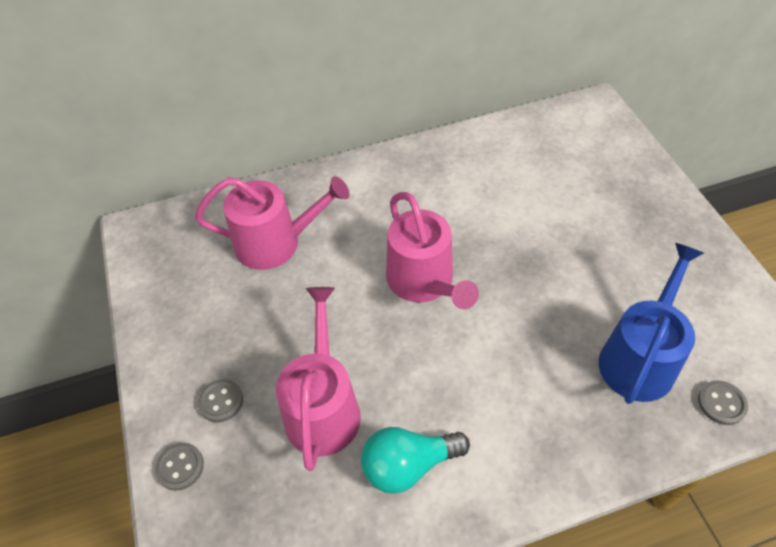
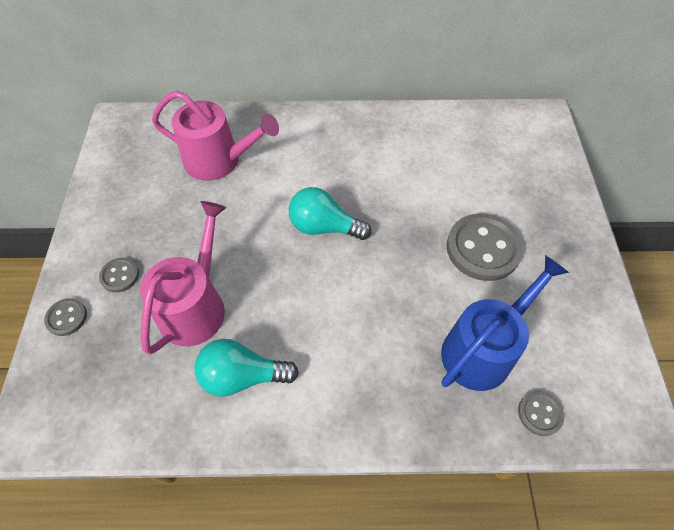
camera: 15 degrees right, 5 degrees up
pink watering can [386,192,479,309] -> turquoise light bulb [289,187,372,240]
none -> grey button [446,214,524,281]

